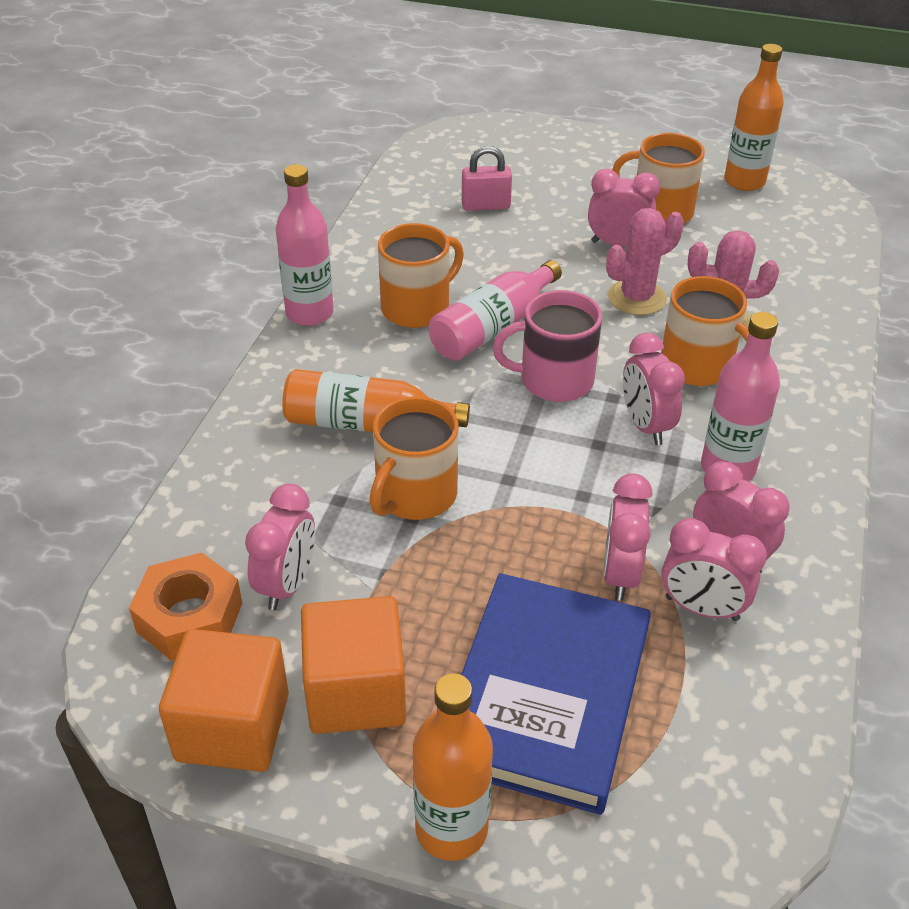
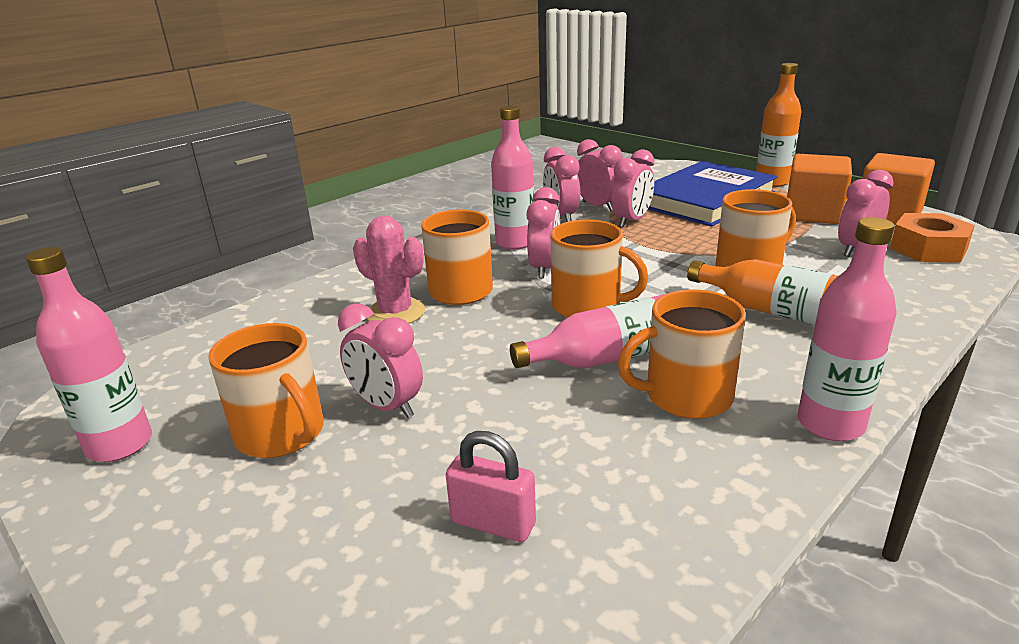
camera: 150 degrees left, 15 degrees down
pink mug [493,290,602,402] -> orange mug [551,219,648,318]
pink cactus [606,208,684,315] -> none
orange bottle [724,44,784,191] -> pink bottle [26,247,152,462]

